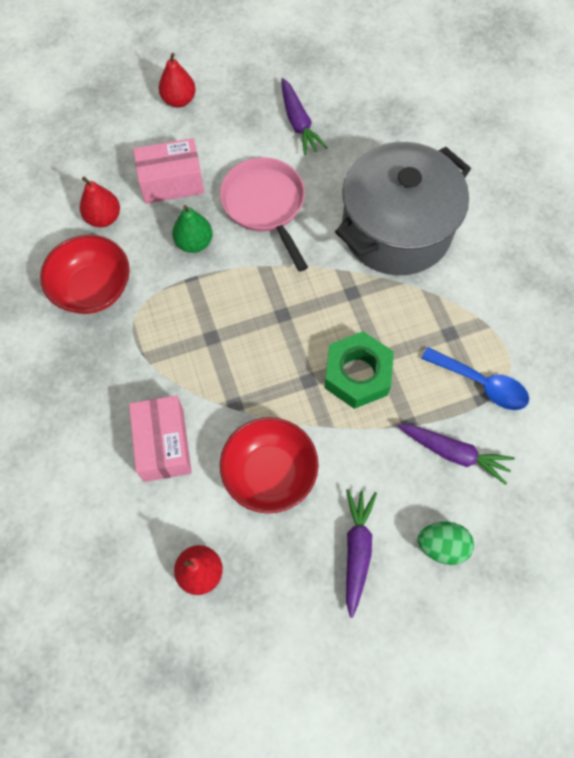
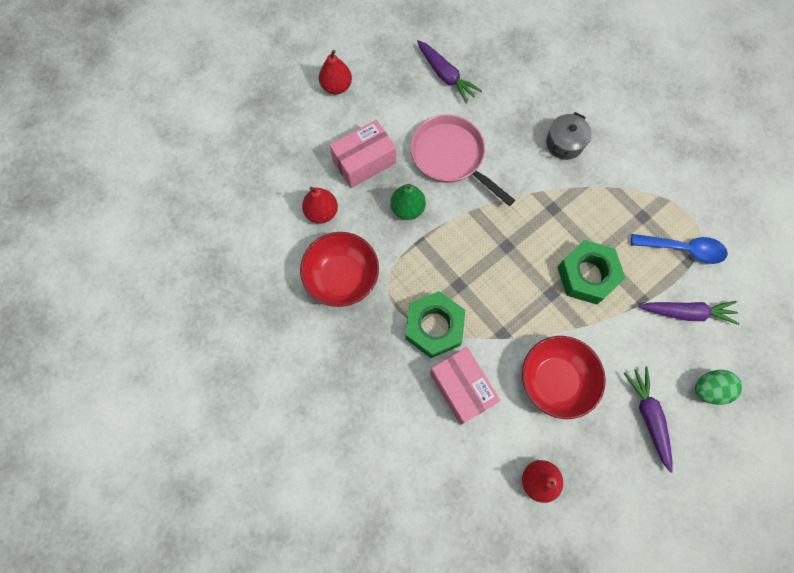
camera: 20 degrees left, 5 degrees up
grey pot [335,142,471,275] -> grey pot [546,112,592,160], size x0.40
none -> green nut [405,291,465,358]

